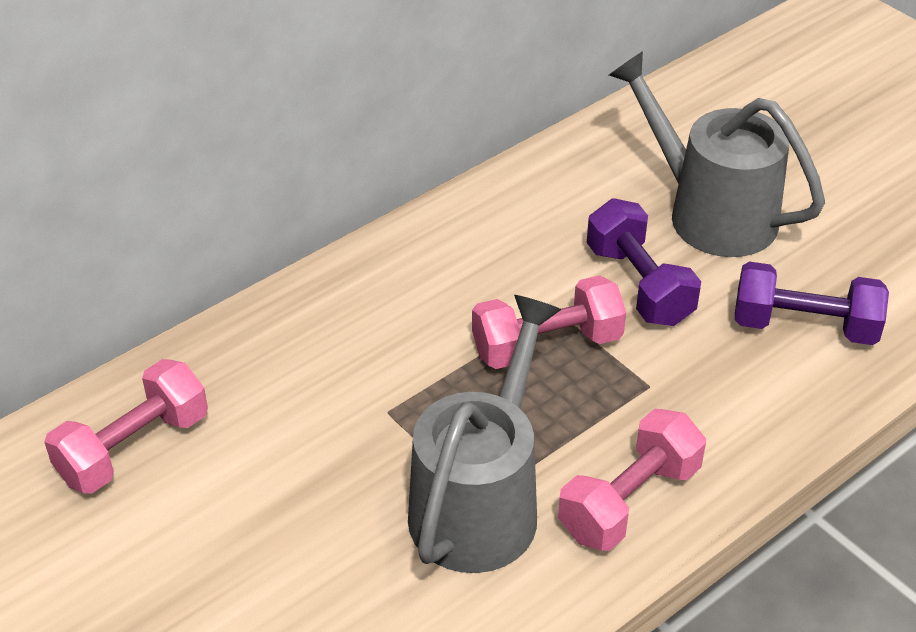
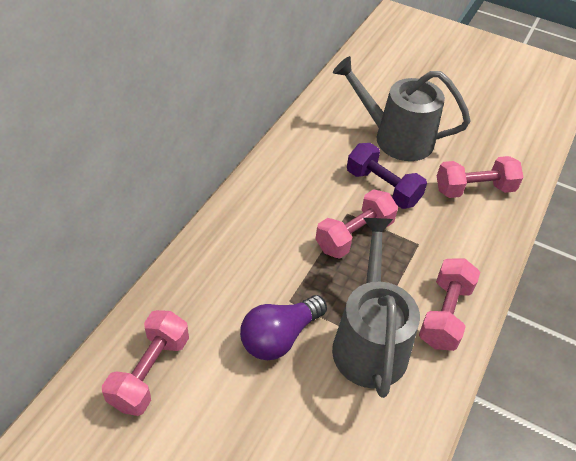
camera: 25 degrees left, 5 degrees up
purple dumbbell [735,262,889,345] -> pink dumbbell [437,156,524,198]
none -> purple light bulb [240,295,327,360]

